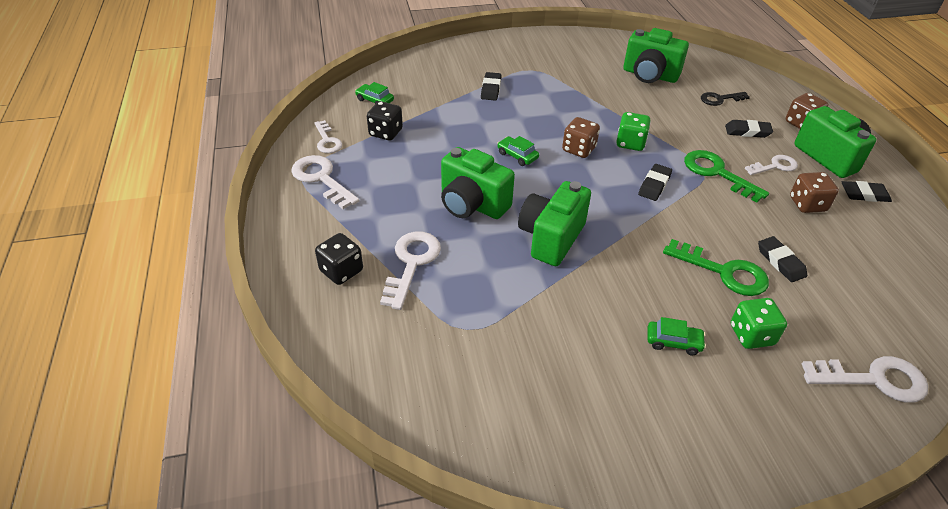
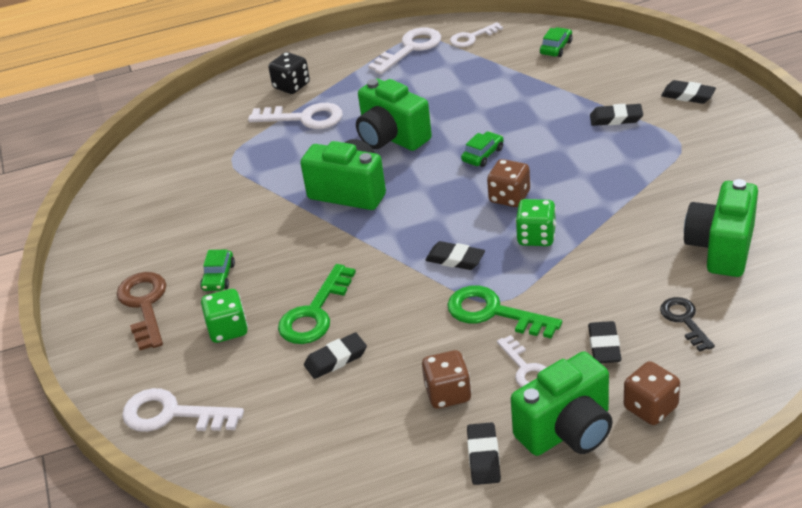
camera: 90 degrees right, 5 degrees down
black dice [367,101,403,140] -> none
green camera [441,147,515,219] -> green camera turned 75 degrees counterclockwise [356,79,432,151]
green key [684,150,769,203] -> green key turned 105 degrees counterclockwise [447,285,562,339]
white key [802,356,928,403] -> white key turned 105 degrees clockwise [122,388,244,432]
none -> brown key [117,272,166,350]
none -> black eraser [661,80,716,104]

